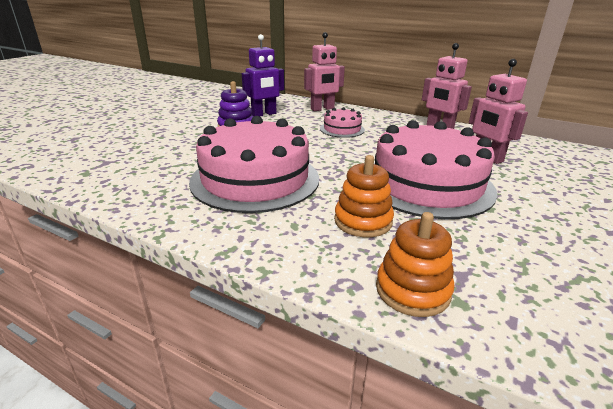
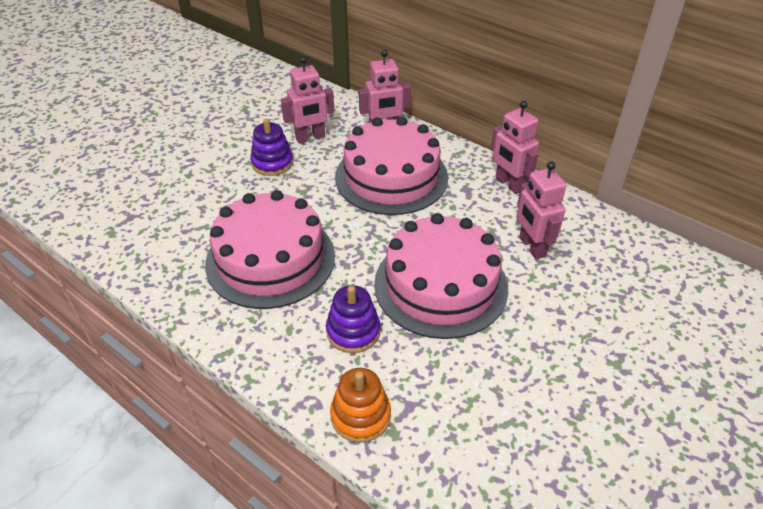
camera: 10 degrees right, 15 degrees up
purple robot [242,34,284,117] -> pink robot [281,56,334,143]
pink cake [320,107,365,138] -> pink cake [335,117,448,215], size x2.16
orange stacking toy [334,155,394,237] -> purple stacking toy [326,285,380,353]

